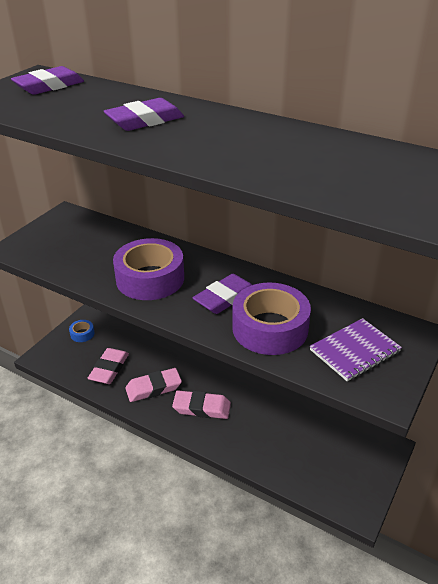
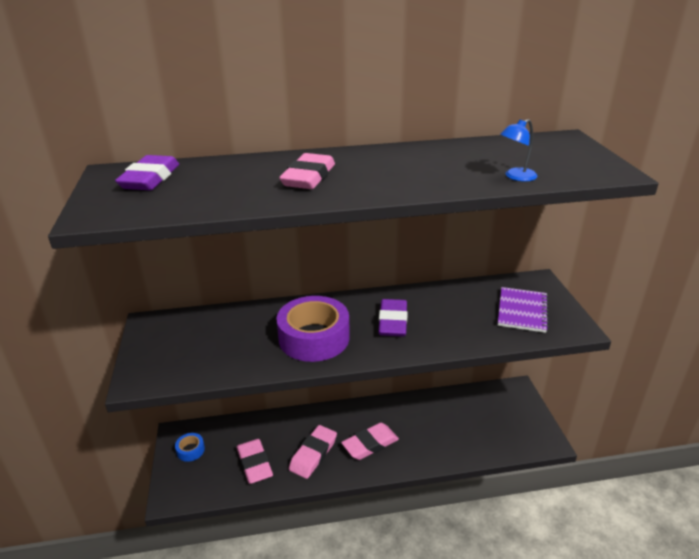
camera: 40 degrees left, 5 degrees down
purple eraser [104,98,184,131] -> pink eraser [279,153,335,189]
purple tape [232,283,311,355] -> none
none -> blue lamp [500,119,537,181]

